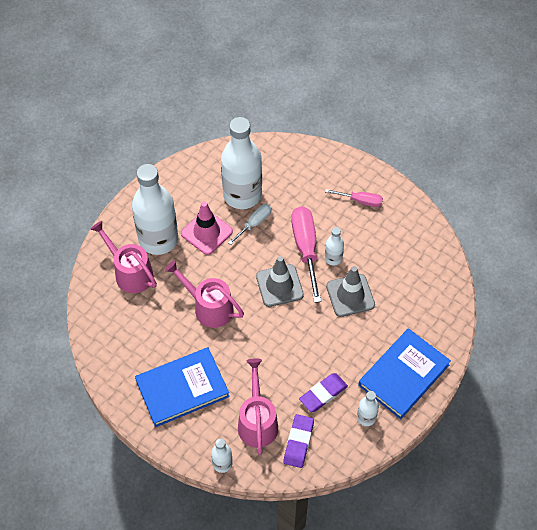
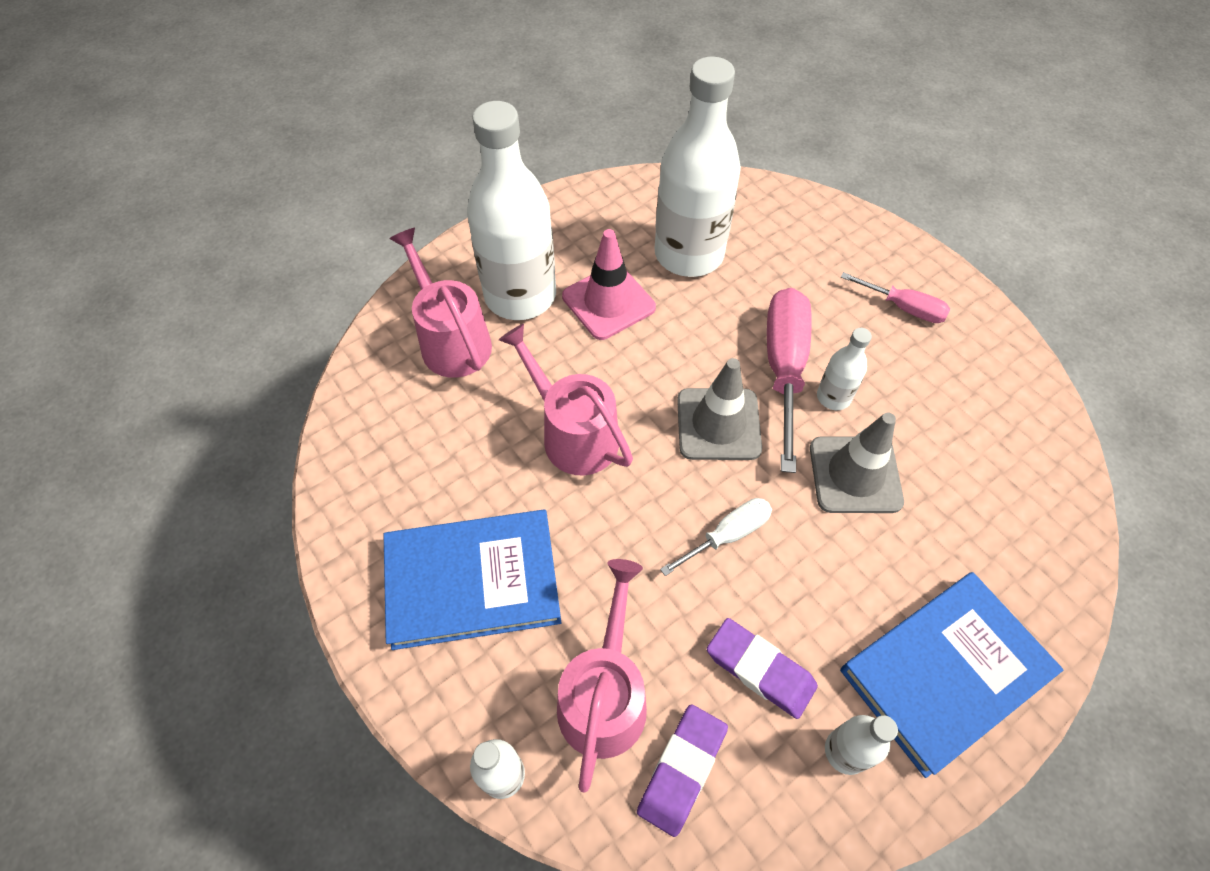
camera: 15 degrees right, 0 degrees up
white screwdriver [228,204,271,245] -> white screwdriver moved to [660,498,772,576]
purple eraser [299,373,348,412] -> purple eraser turned 60 degrees clockwise [707,618,818,719]

